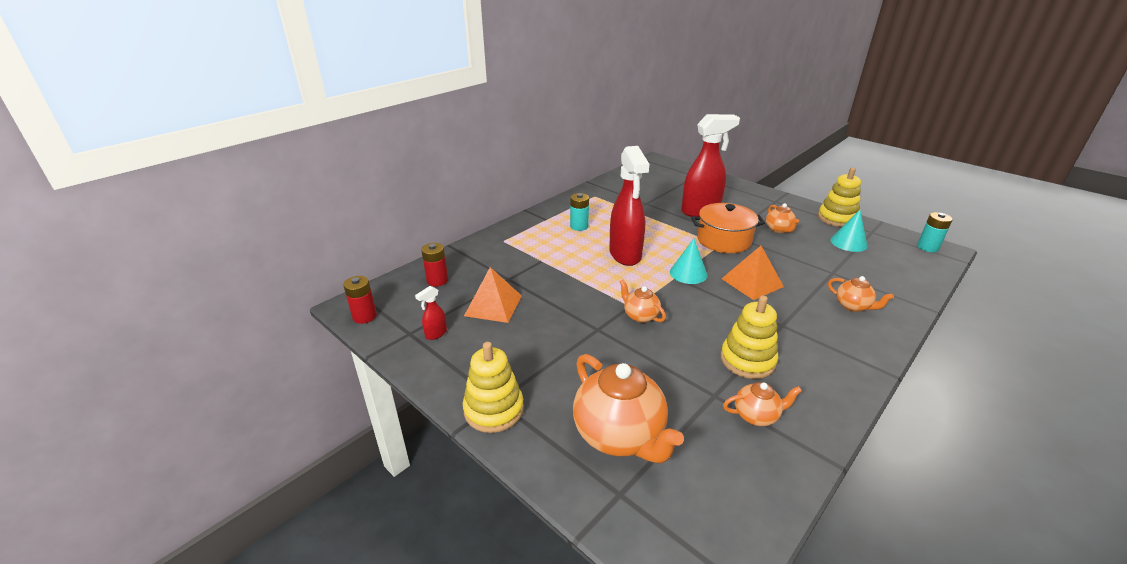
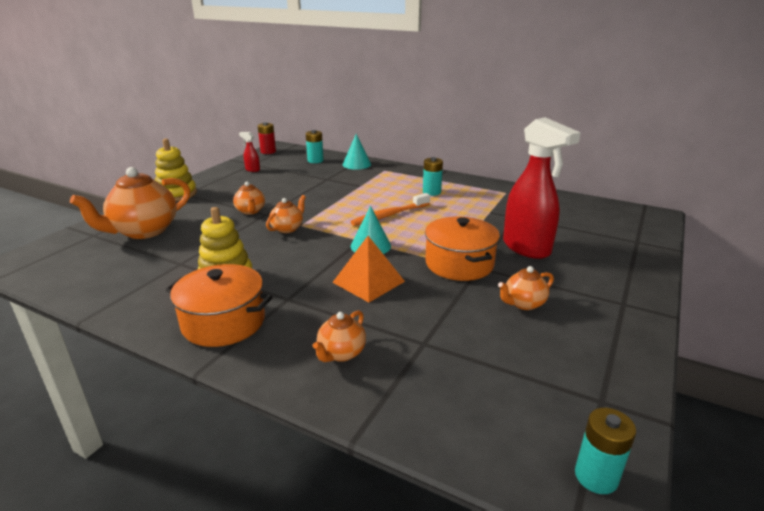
camera: 75 degrees right, 5 degrees down
red battery [421,243,448,287] -> turquoise battery [306,130,324,163]
orange pyramid [464,267,522,323] -> none
red spray bottle [609,146,649,266] -> orange toothbrush [350,193,430,226]
orange teapot [723,382,802,426] -> orange teapot moved to [233,182,265,215]
yellow stacking toy [818,168,861,227] -> none
turquoise cone [831,210,867,252] -> turquoise cone moved to [342,134,371,170]
none -> orange pot [166,264,273,347]

